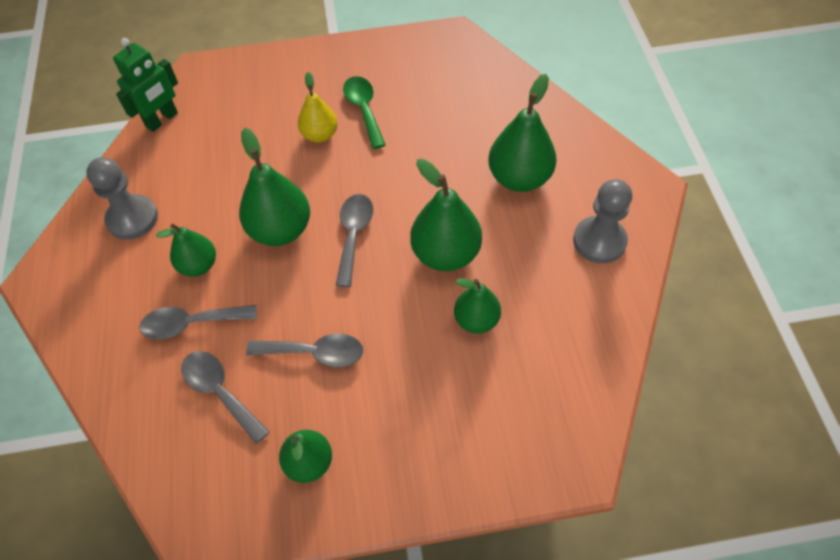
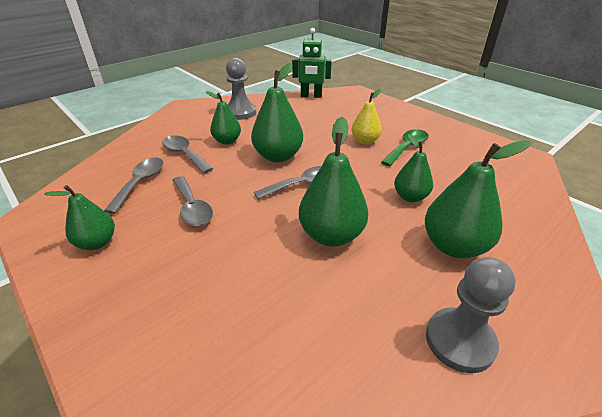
camera: 55 degrees right, 20 degrees down
green pear [454,278,501,334] -> green pear moved to [394,134,433,202]

